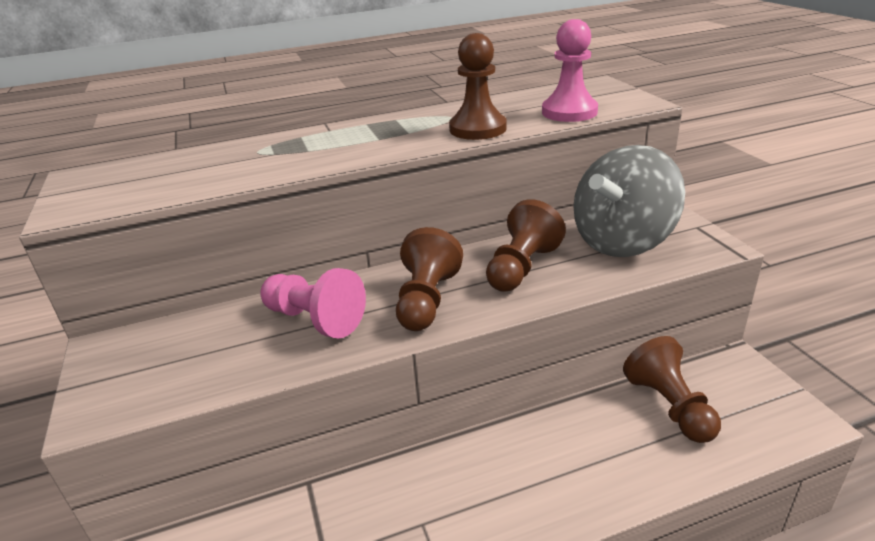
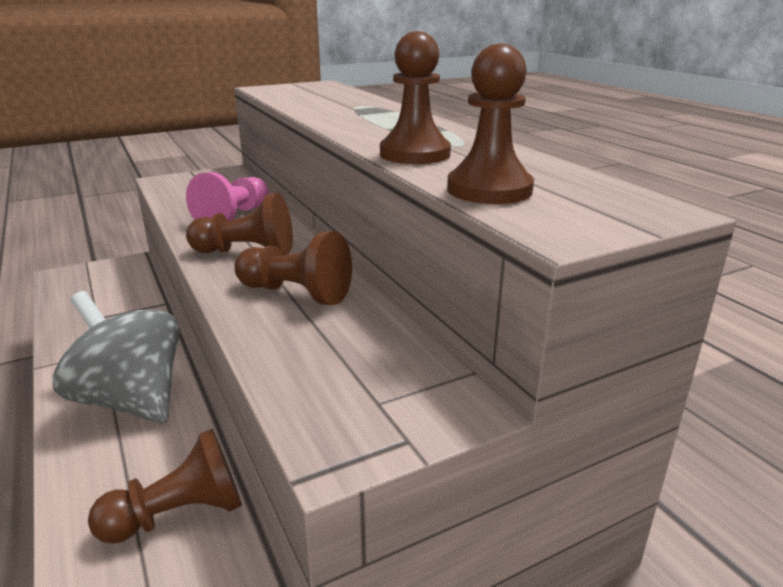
camera: 80 degrees right, 5 degrees down
pink pawn [542,19,598,122] -> brown pawn [447,43,534,204]
grey spinning top [573,145,685,257] -> grey spinning top moved to [53,291,180,423]

